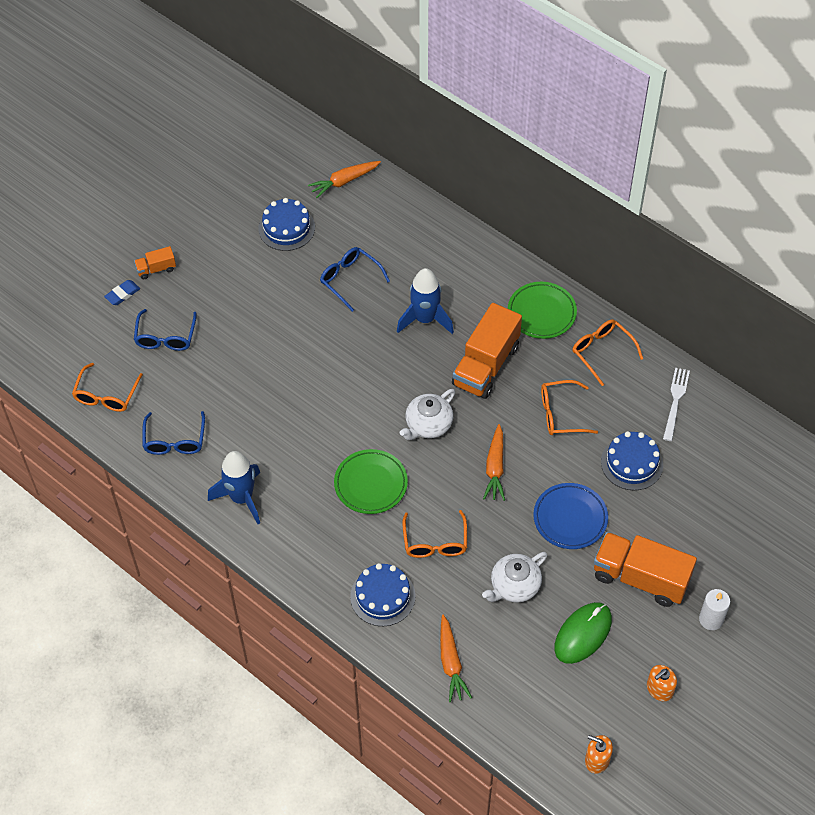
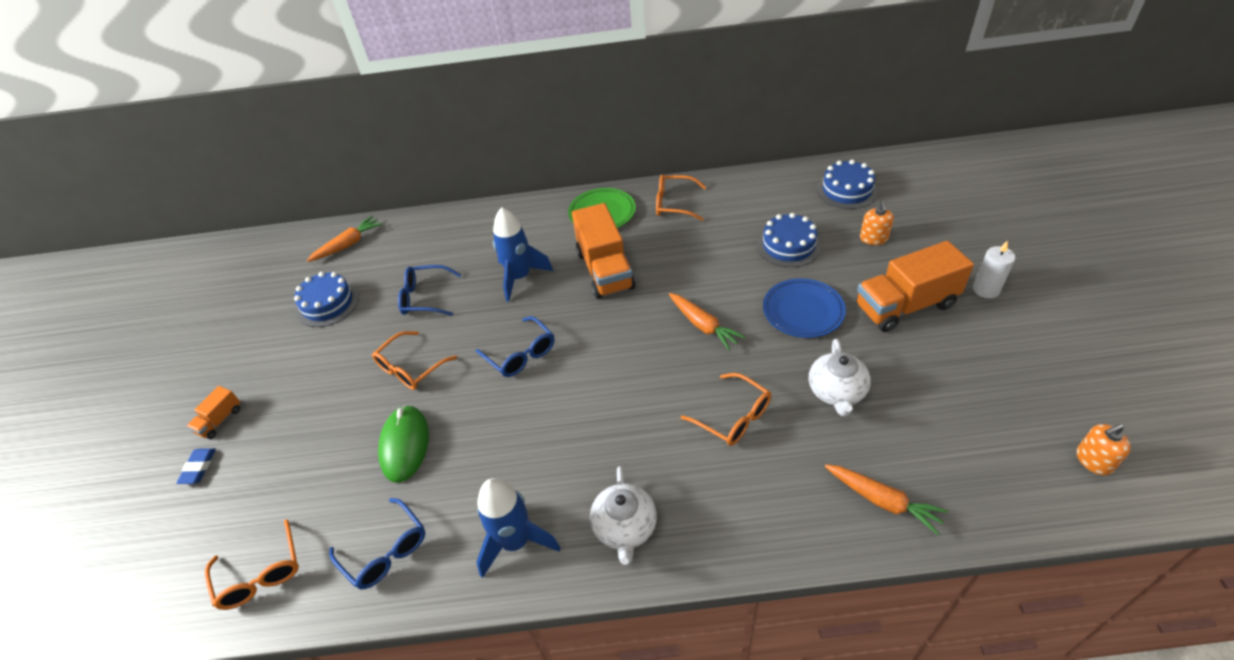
camera: 40 degrees left, 10 degrees down
blue glasses [134,309,197,351] -> blue glasses moved to [476,316,555,377]
orange carrot [308,161,381,198] -> orange carrot turned 150 degrees counterclockwise [307,216,382,262]
green plate [334,449,408,514] -> none
blue cake [350,563,415,626] -> blue cake moved to [817,160,878,209]
white teapot [400,389,455,440] -> white teapot moved to [590,466,657,565]
orange glasses [541,380,598,435] -> orange glasses moved to [372,331,457,390]
green mouse [554,602,612,664] -> green mouse moved to [378,405,429,483]
orange soap dispenser [647,665,677,701] -> orange soap dispenser moved to [860,201,894,245]
white fork [663,368,690,441] -> none

